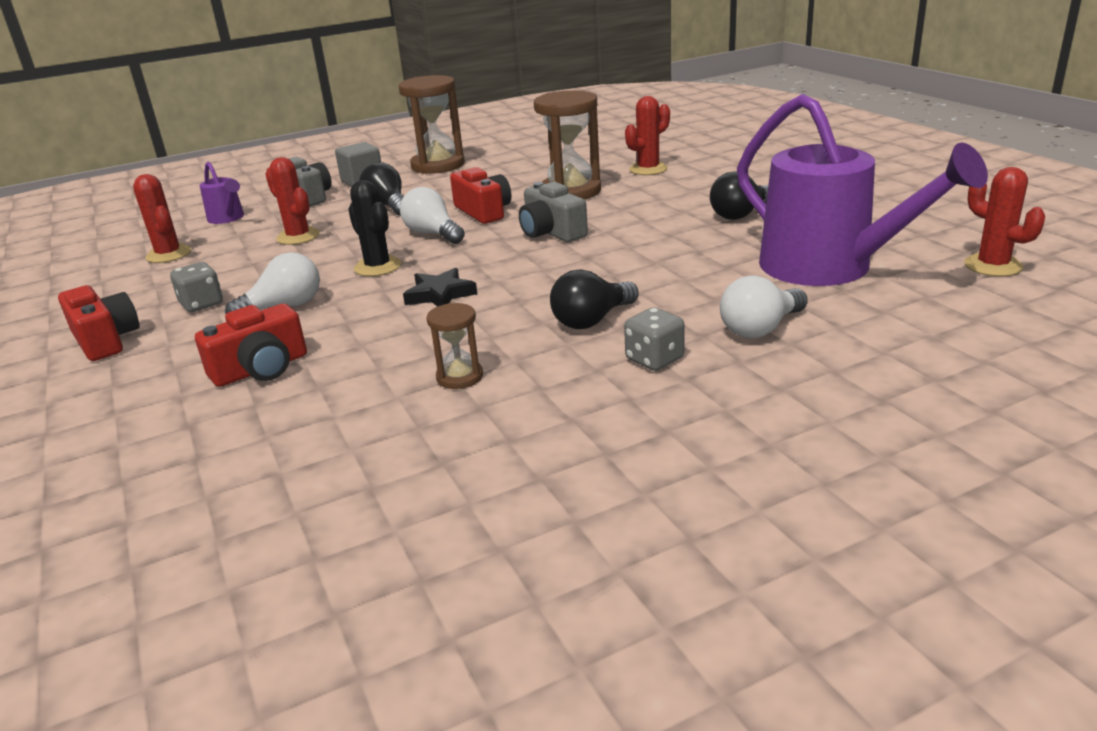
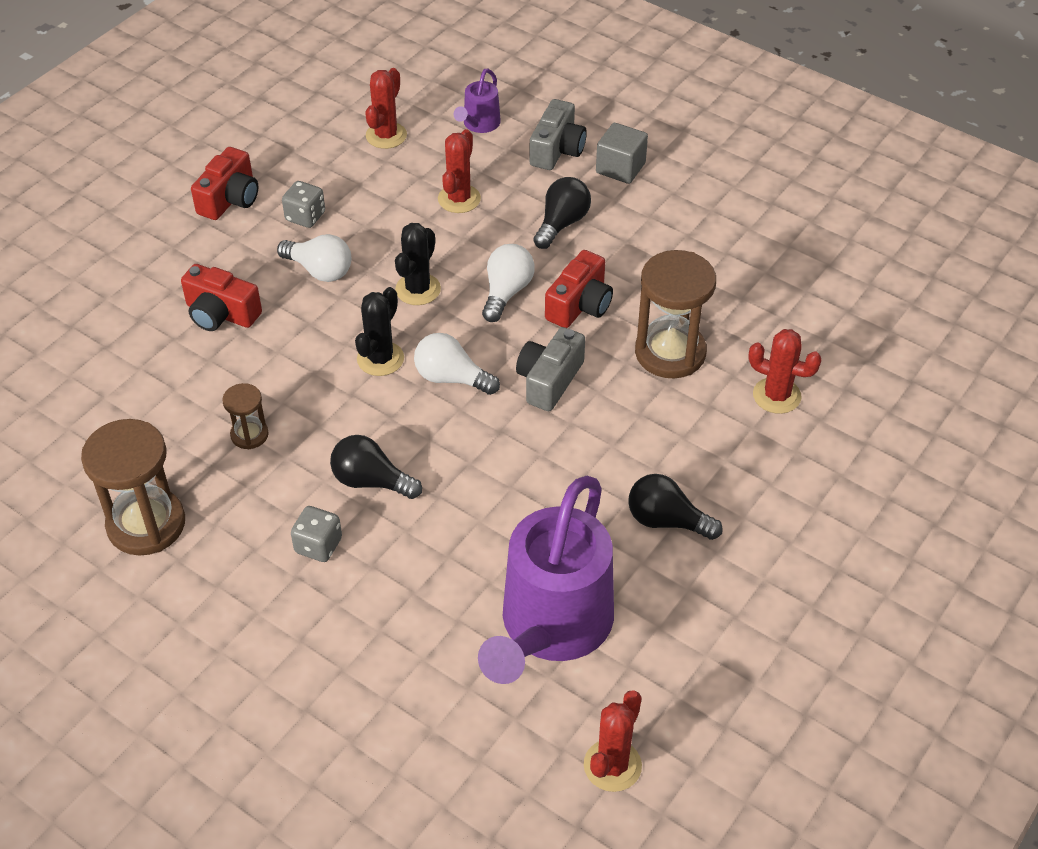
camera: 60 degrees right, 20 degrees up
brown hourglass [399,75,465,174] -> brown hourglass moved to [81,419,185,556]
black star [403,268,477,307] -> black cactus [355,287,404,376]
white light bulb [720,275,808,338] -> white light bulb moved to [414,333,500,395]

